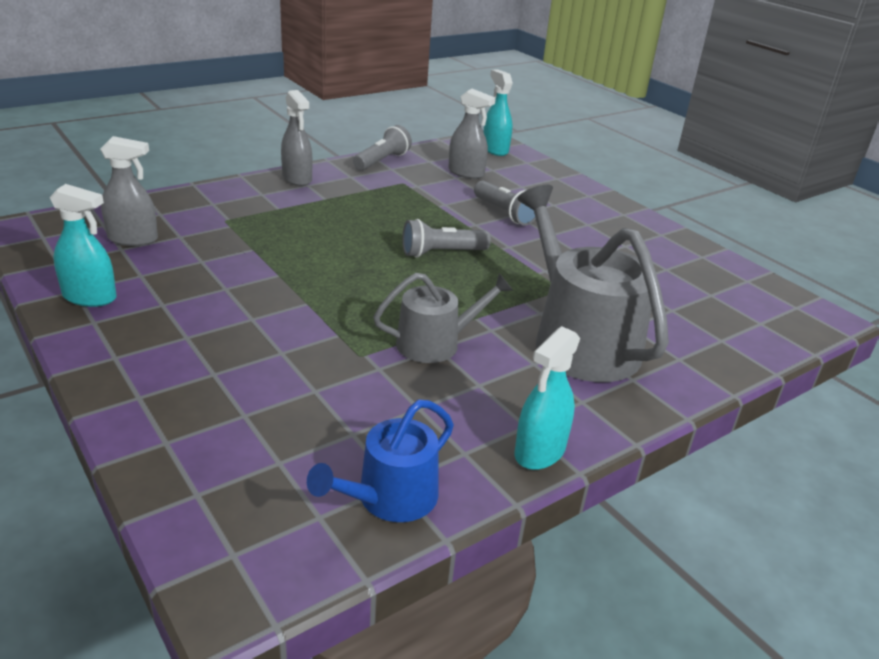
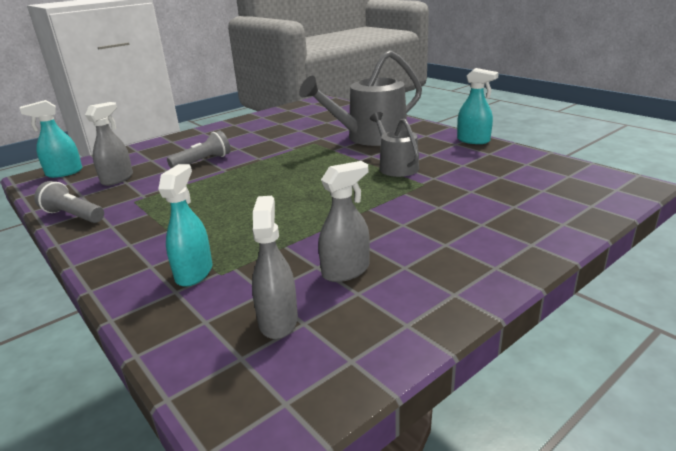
camera: 90 degrees left, 5 degrees down
turquoise spray bottle [49,184,117,307] -> turquoise spray bottle moved to [158,164,212,287]
grey spray bottle [281,90,312,186] -> grey spray bottle moved to [318,161,370,282]
blue watering can [307,400,454,522] -> none
grey flashlight [402,219,491,258] -> none

